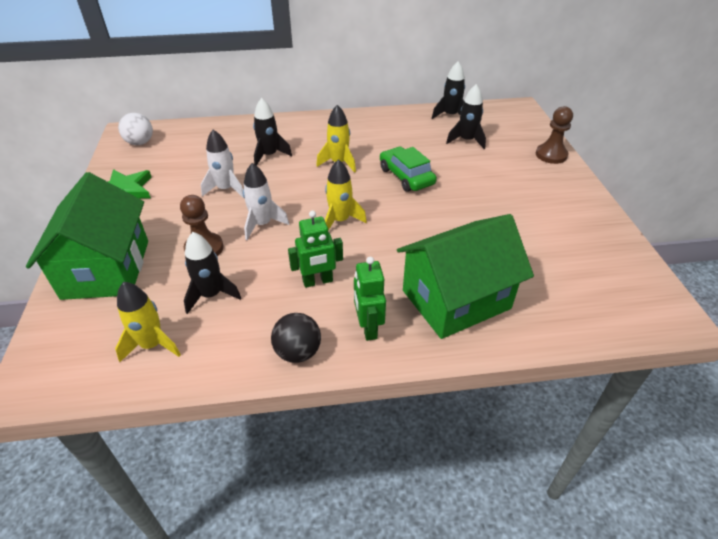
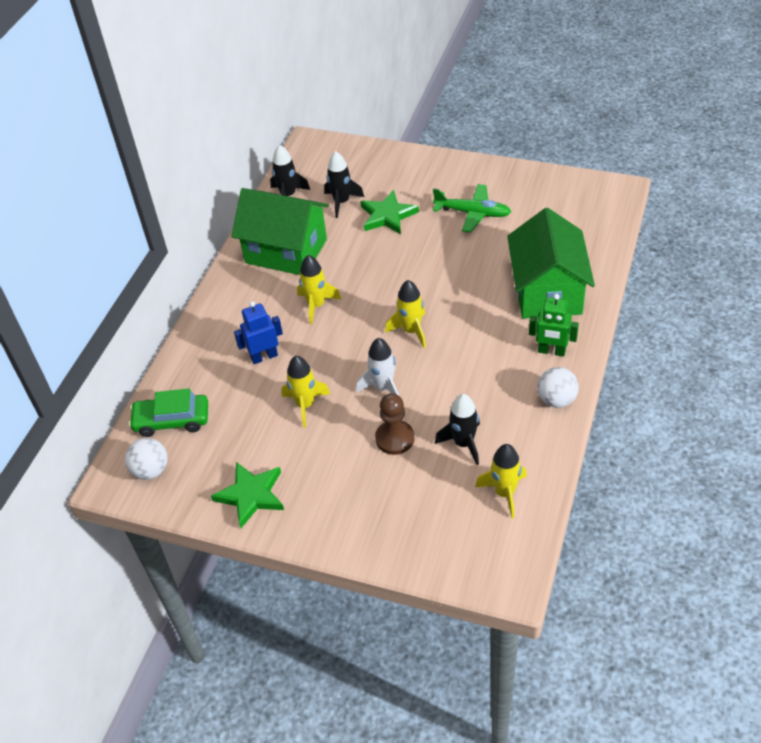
camera: 60 degrees left, 5 degrees up
green house [26,172,148,300] -> green house moved to [231,188,329,275]
white rocket [201,130,244,198] -> yellow rocket [281,356,330,428]
black rocket [253,98,292,166] -> blue robot [234,301,283,364]
black ball [271,313,321,363] -> white ball [537,367,579,408]
green robot [288,210,343,288] -> none
green car [380,147,437,192] -> green car moved to [129,389,208,437]
brown pawn [536,106,573,164] -> none
none -> green star [360,190,419,235]
none -> green plane [433,184,511,232]

